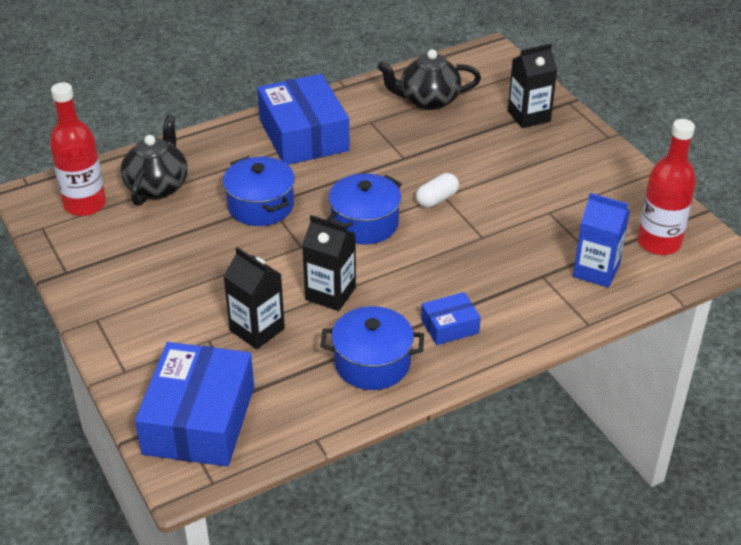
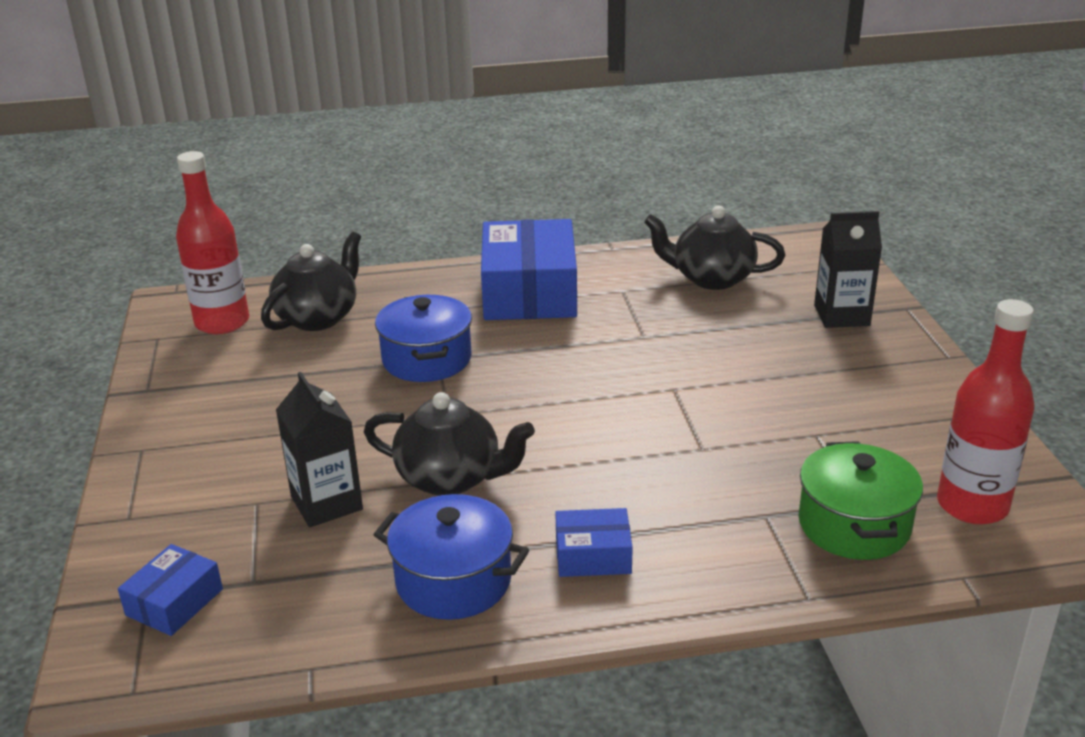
camera: 20 degrees right, 10 degrees down
blue box [135,342,254,467] -> blue box [118,544,223,636], size x0.48
black carton [302,215,356,311] -> black teapot [364,392,535,496]
blue pot [327,173,402,244] -> none
white capsule [416,173,459,208] -> none
blue carton [573,193,630,288] -> green pot [799,441,923,560]

